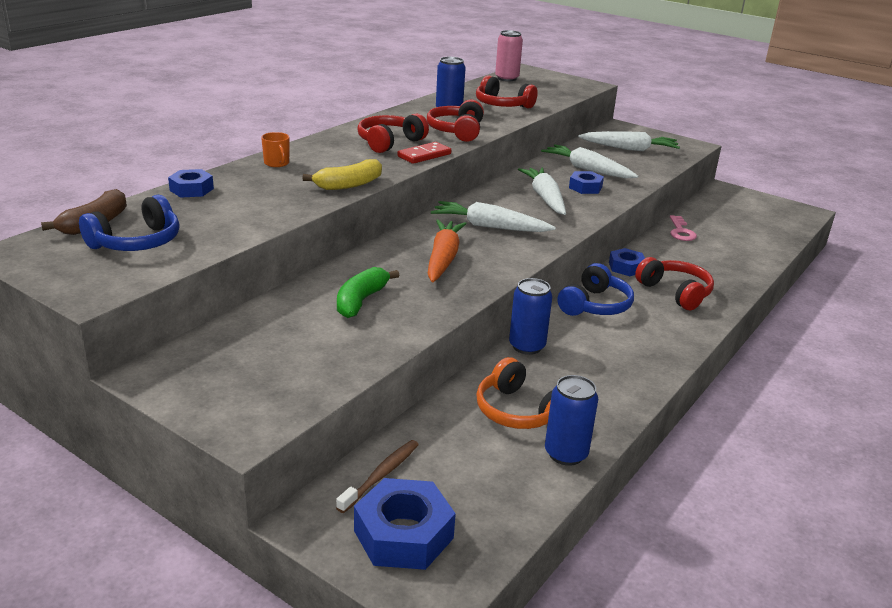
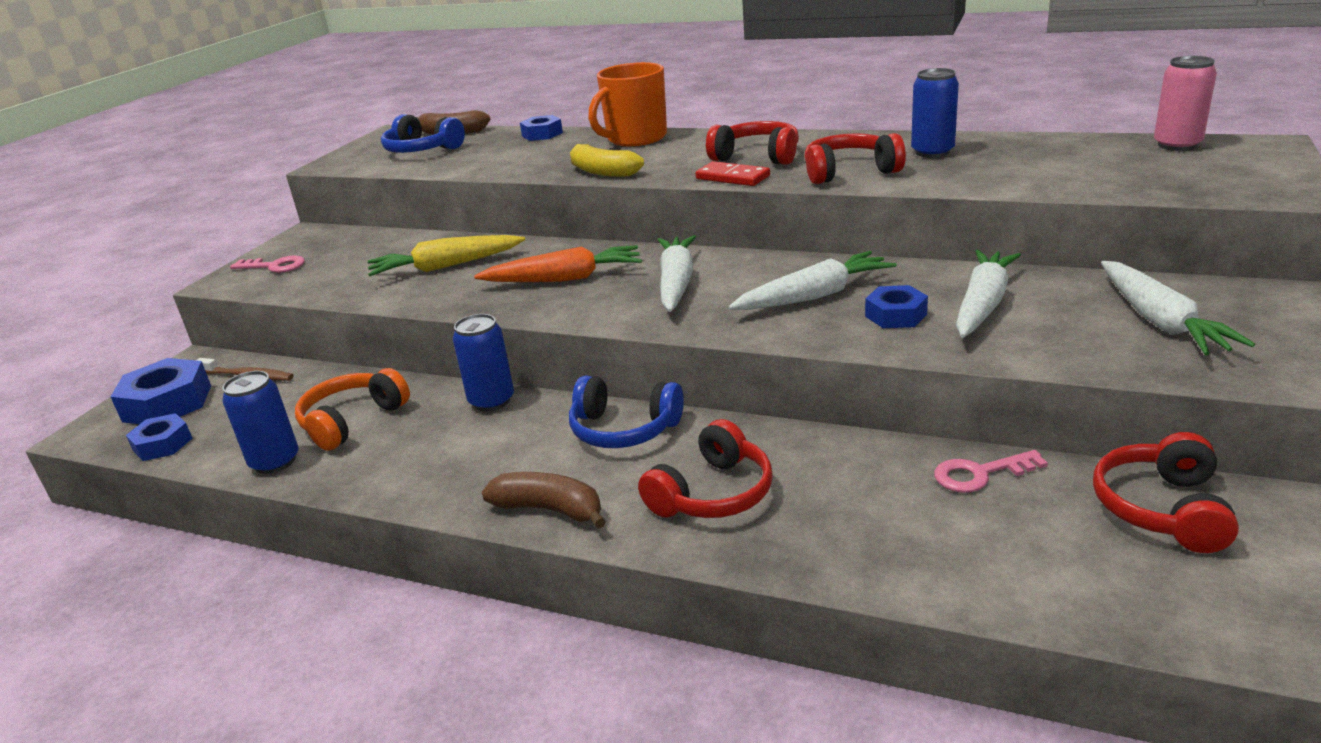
camera: 80 degrees right, 0 degrees up
orange mug [261,132,289,167] -> orange mug [588,62,667,146], size x2.16
green banana [337,267,400,318] -> yellow carrot [368,235,525,277]
red headphones [476,76,538,109] -> red headphones moved to [1093,432,1239,553]
blue nut [609,248,645,276] -> blue nut moved to [126,413,192,461]
none -> pink key [230,255,305,273]
none -> brown banana [482,472,606,529]

